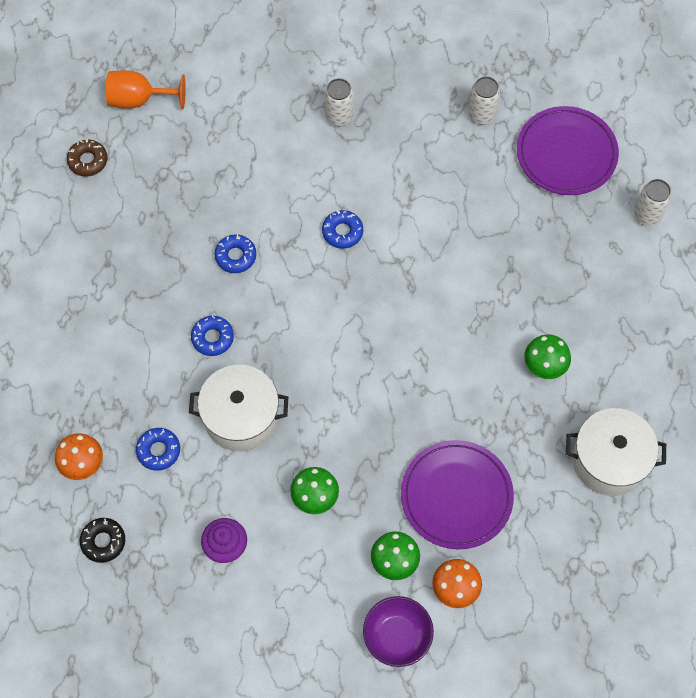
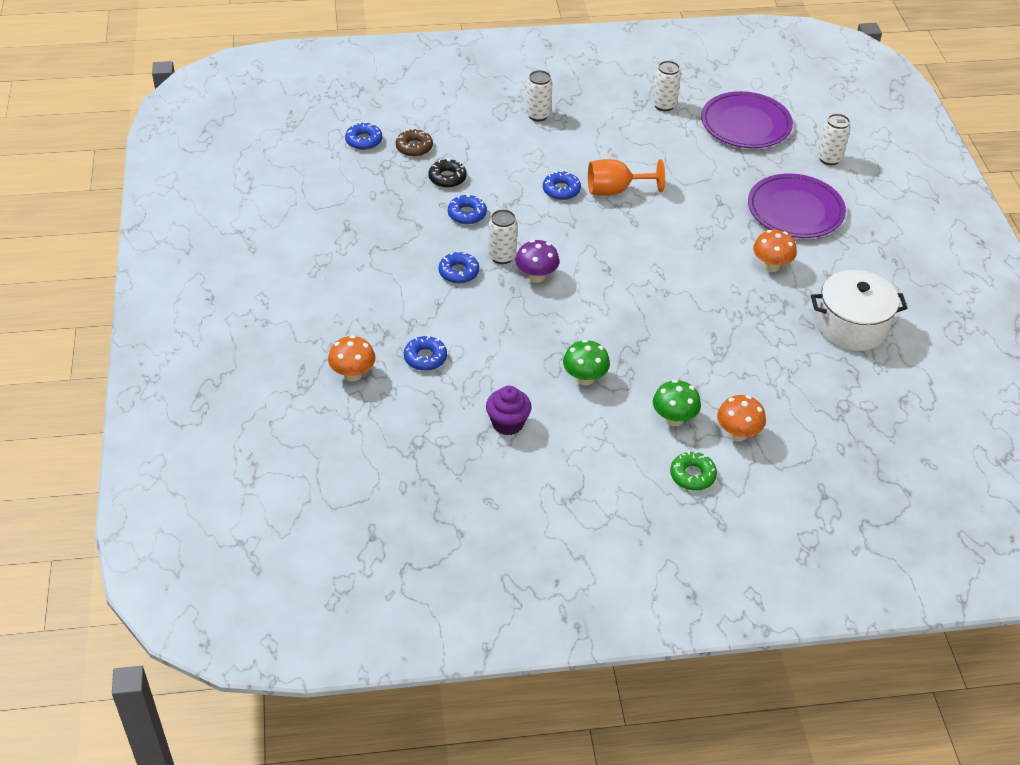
camera: 10 degrees left, 20 degrees down
brown donut [67,139,108,176] -> brown donut moved to [396,128,433,157]
black donut [80,518,125,563] -> black donut moved to [429,158,467,188]
orange goblet [106,70,186,109] -> orange goblet moved to [588,159,665,196]
white pot [189,365,288,452] -> none
purple bowl [363,596,434,667] -> green donut [670,451,717,491]
purple plate [401,440,514,549] -> purple plate moved to [748,174,846,238]
green mushroom [524,334,571,379] -> orange mushroom [753,230,797,272]
none -> blue donut [345,122,382,150]
none -> white can [488,209,518,264]
none -> purple mushroom [516,240,559,283]

